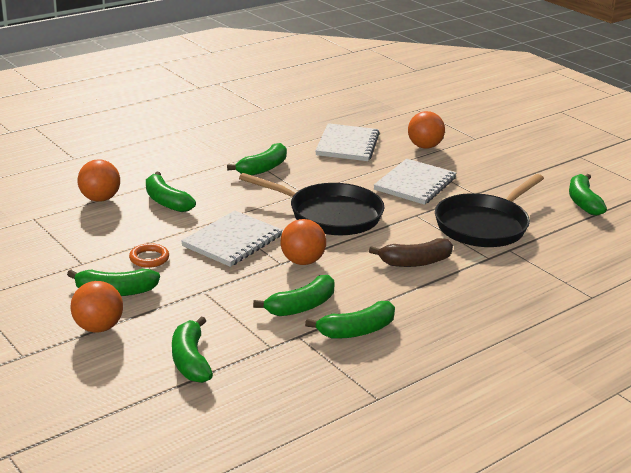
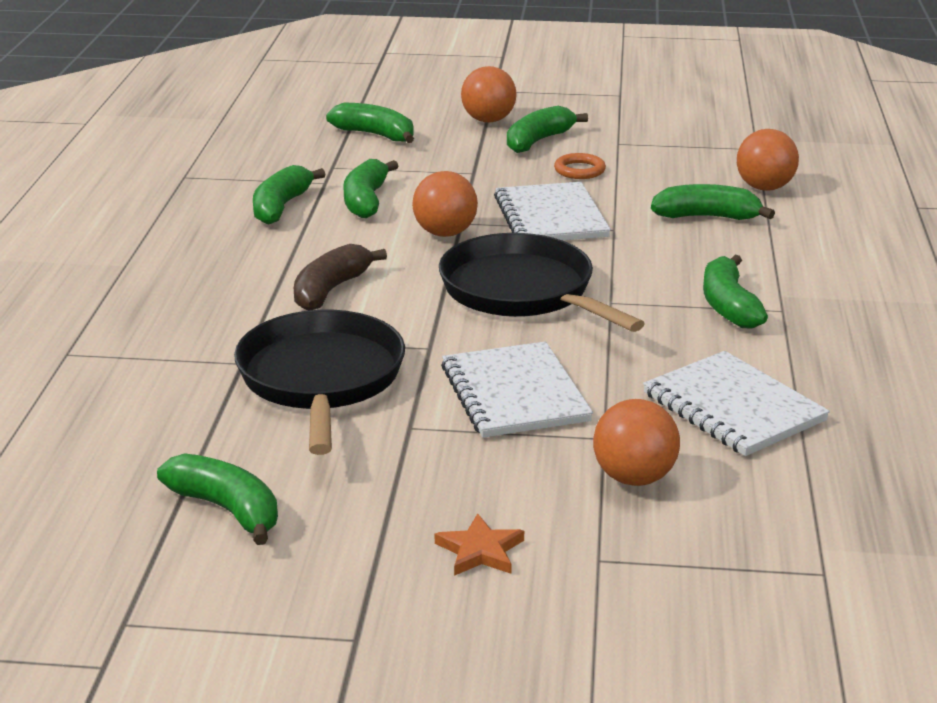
camera: 135 degrees right, 0 degrees up
black pan [239,173,385,235] -> black pan turned 75 degrees clockwise [439,233,645,332]
none -> orange star [435,513,524,576]

